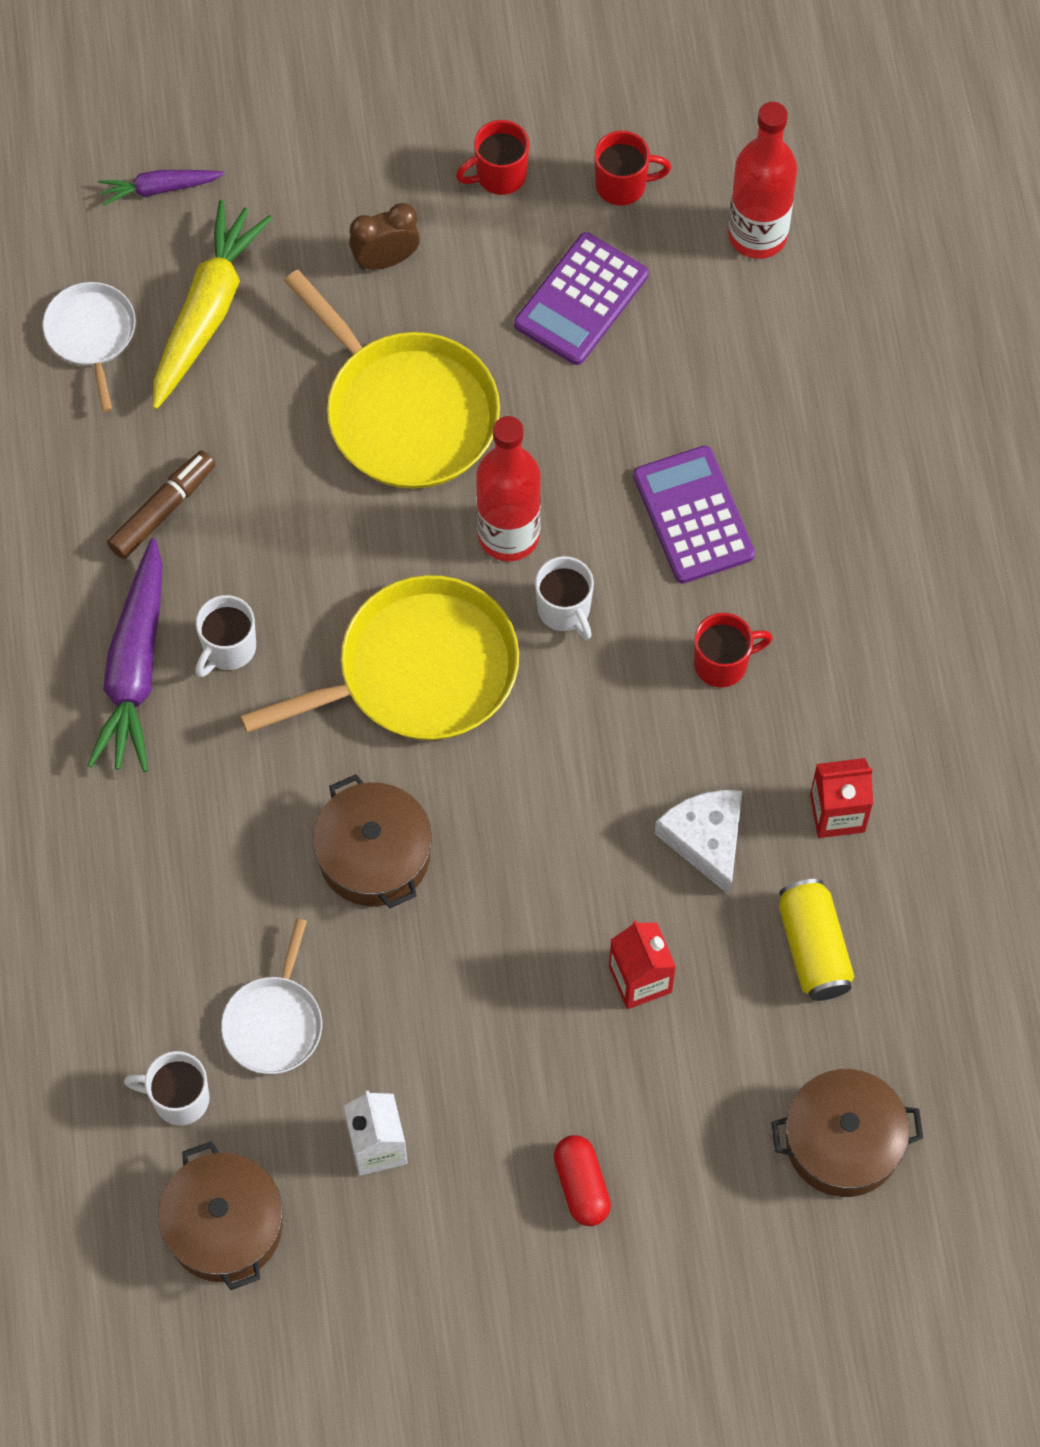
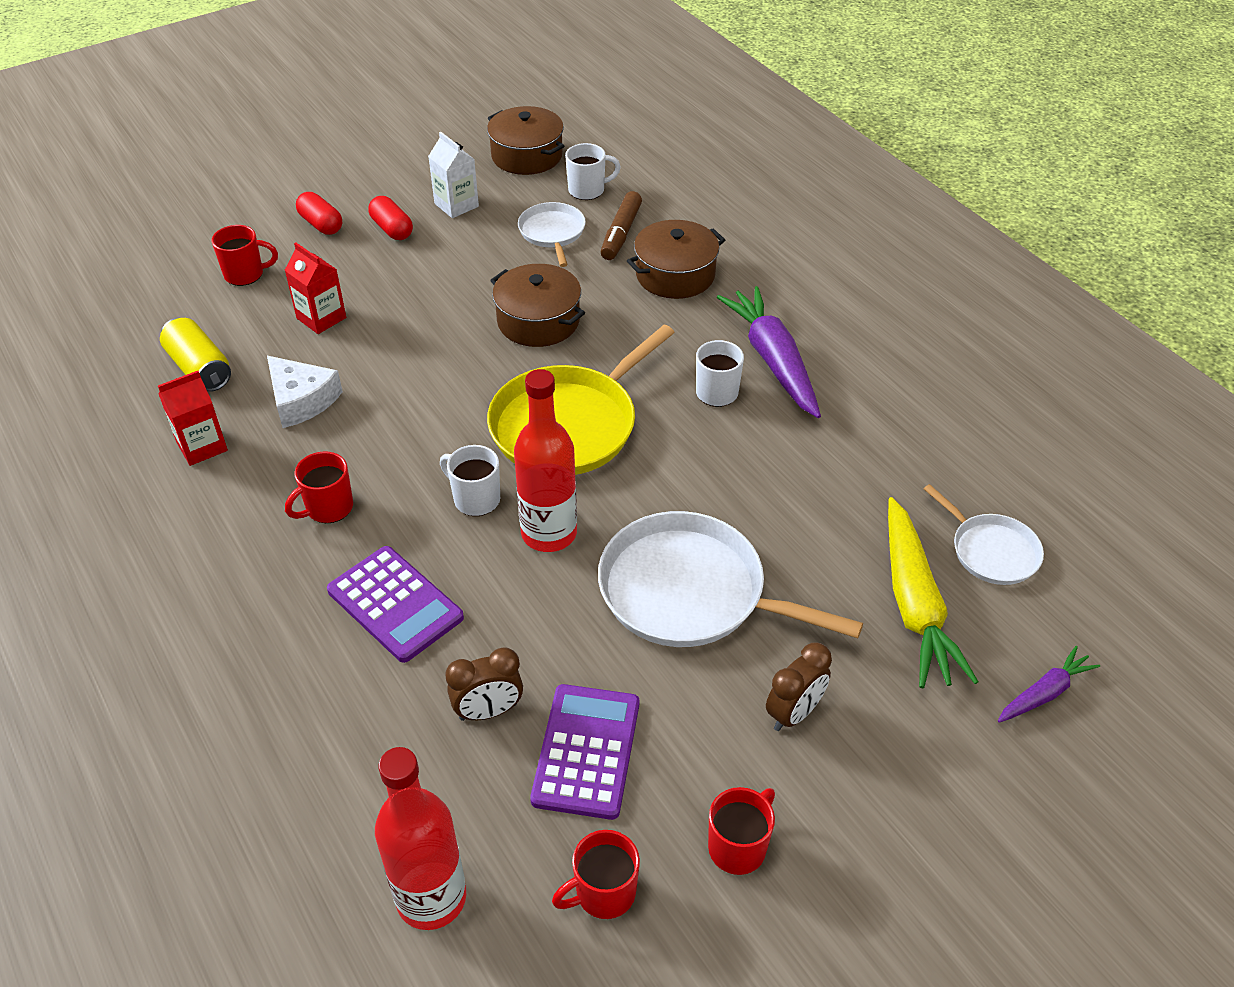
camera: 155 degrees right, 20 degrees down
brown marker [107,450,215,559] -> brown marker moved to [601,191,642,260]
yellow pan [284,270,500,489] -> white pan [598,511,863,647]
brown pot [771,1069,923,1197] -> brown pot moved to [627,220,725,299]
none -> red mug [212,225,278,286]
none -> red capsule [369,196,413,240]
none -> brown clock [445,647,523,721]

